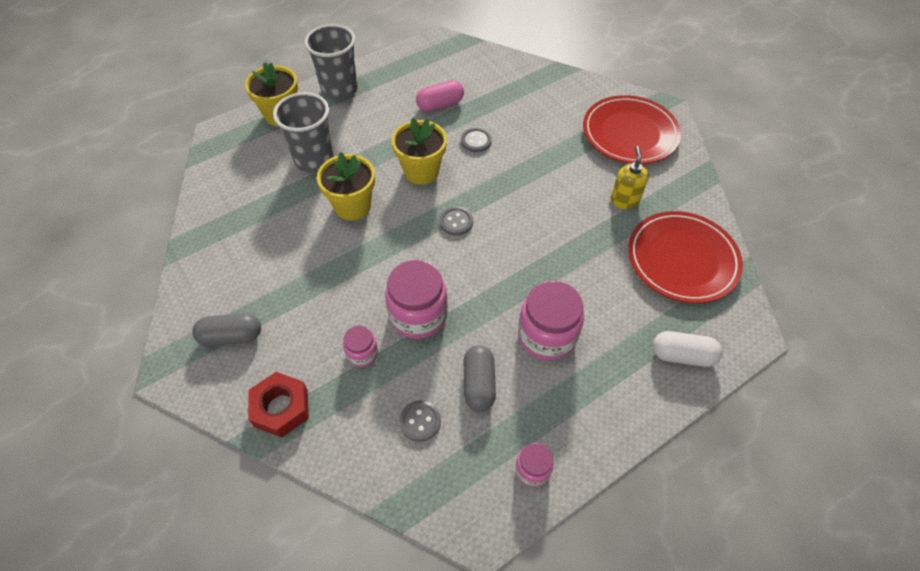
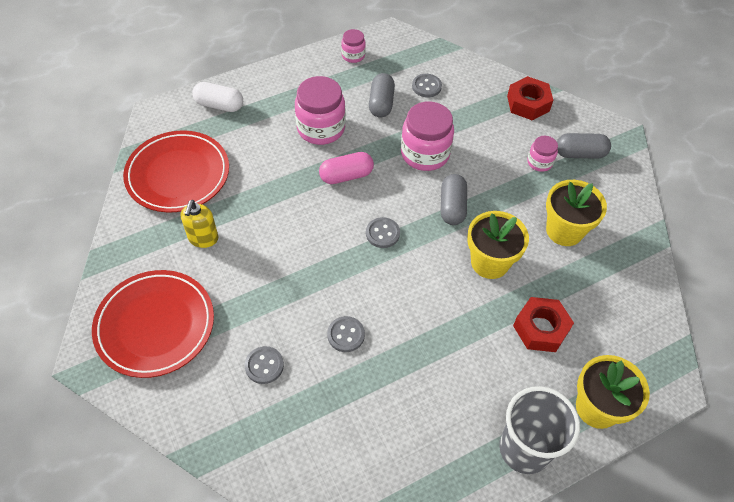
camera: 175 degrees left, 0 degrees up
grey cup [273,92,334,172] -> red nut [513,297,574,352]
pink jar [343,326,378,367] -> pink jar moved to [527,136,558,172]
yellow flower pot [392,118,447,185] -> yellow flower pot moved to [546,180,607,246]
pink capsule [416,80,464,111] -> pink capsule moved to [319,152,374,184]
none -> grey button [245,346,284,384]
none -> grey capsule [441,174,467,225]

